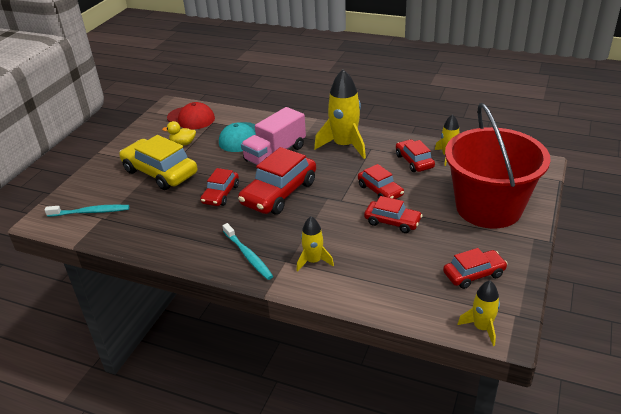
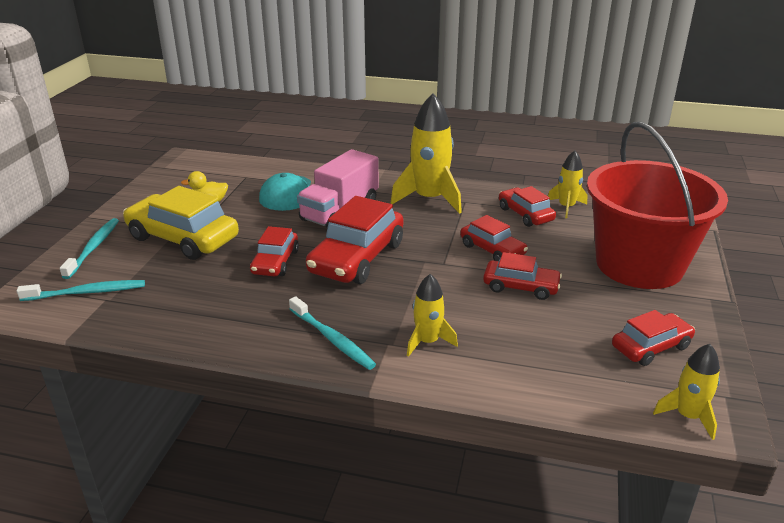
camera: 10 degrees left, 5 degrees down
red cap [167,102,215,129] -> none
none -> turquoise toothbrush [60,218,119,279]

